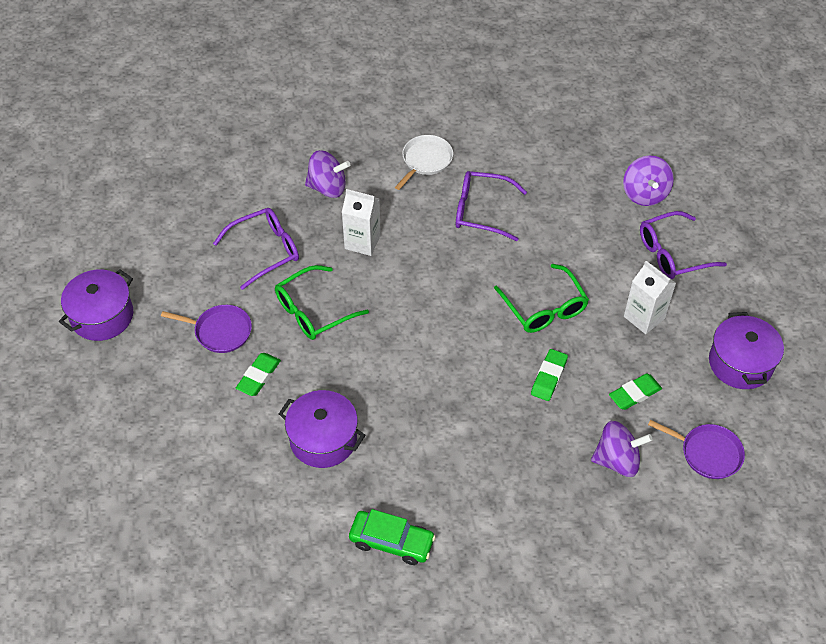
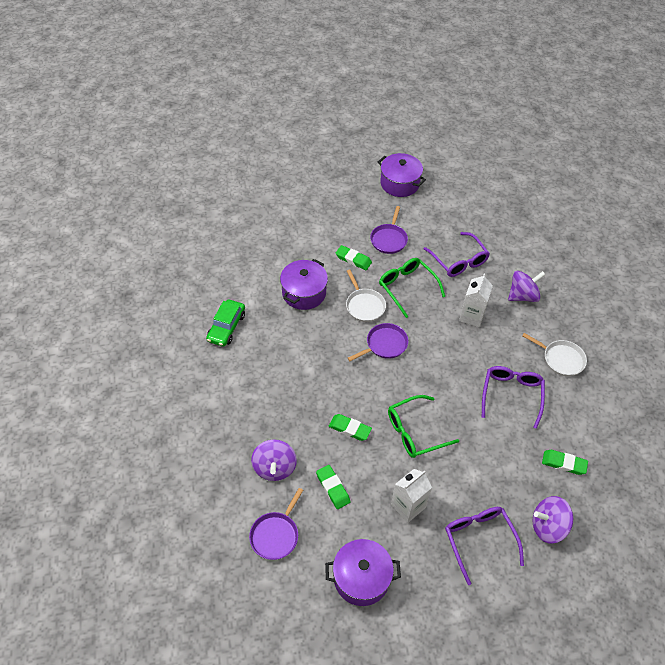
camera: 90 degrees right, 0 degrees up
purple spinning top [305,150,350,198] -> purple spinning top turned 120 degrees counterclockwise [508,271,546,302]
none -> white pan [346,270,386,322]
none -> purple pan [348,323,408,361]
none -> green eraser [542,450,588,475]

